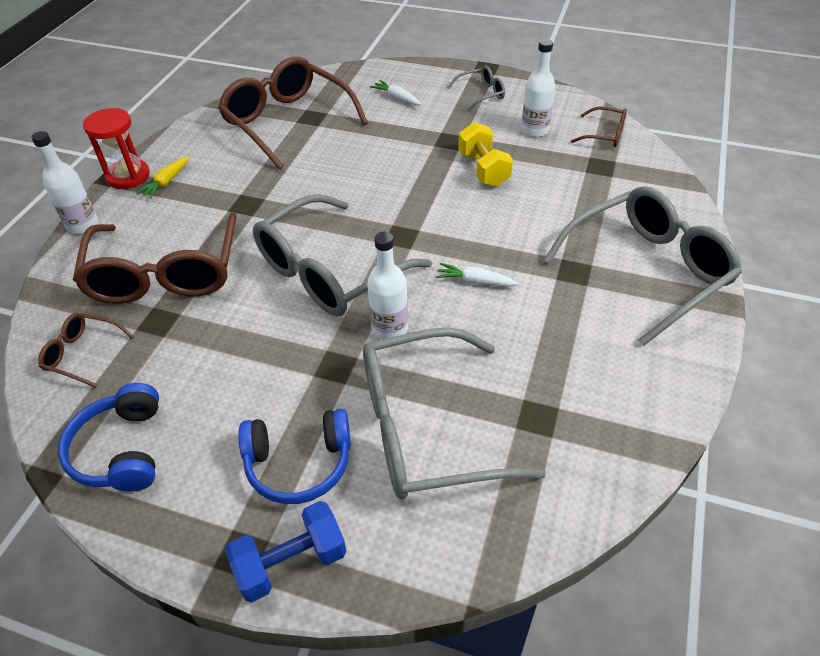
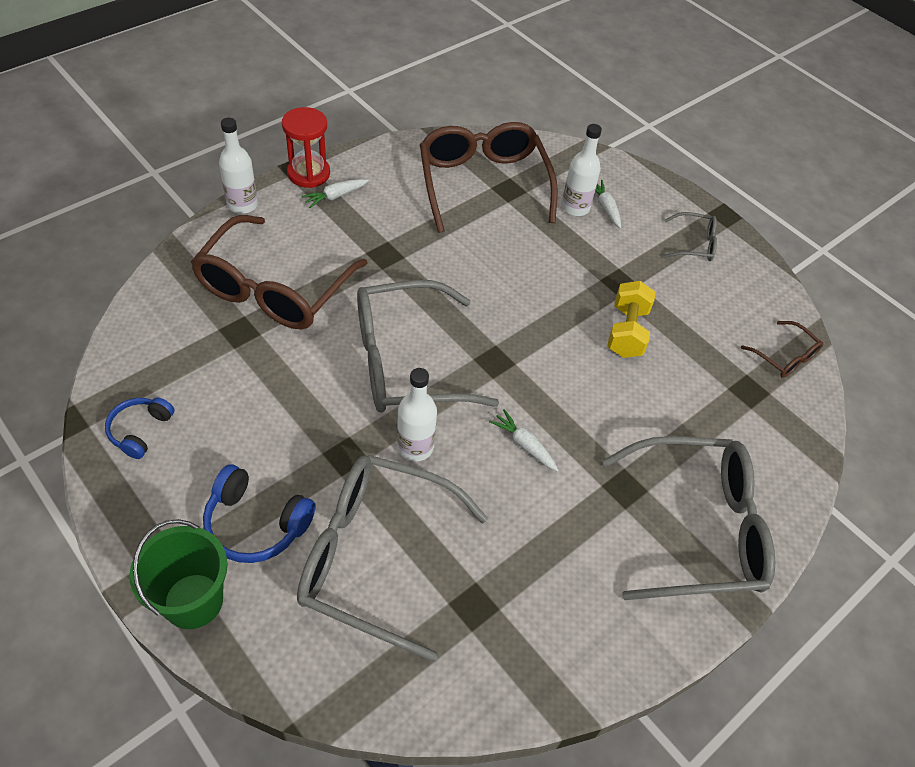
camera: 25 degrees right, 5 degrees up
brown glasses [38,313,134,388] -> none
blue headphones [58,383,159,492] -> blue headphones [105,397,175,459], size x0.66
yellow carrot [136,156,189,199] -> white carrot [301,179,369,208]
blue dumbbell [225,501,346,602] -> green bucket [129,519,228,629]
white bottle [521,39,555,137] -> white bottle moved to [561,124,602,216]

